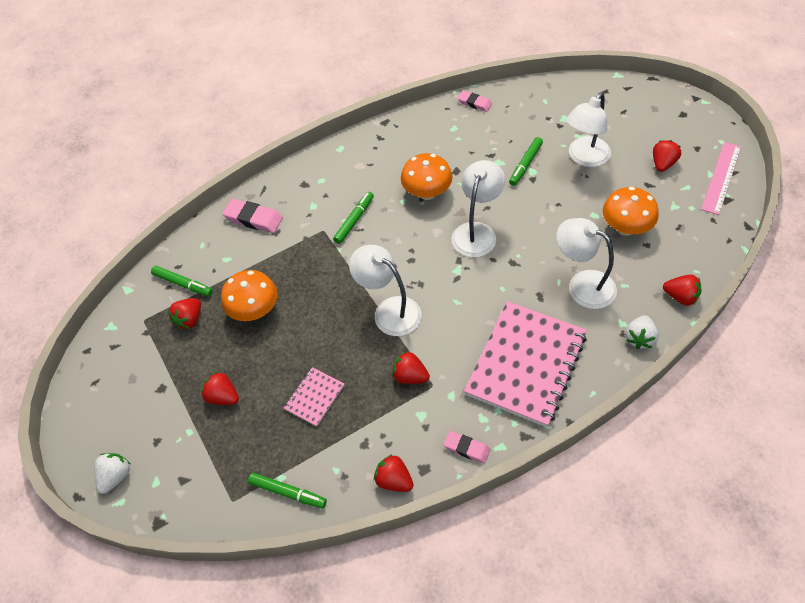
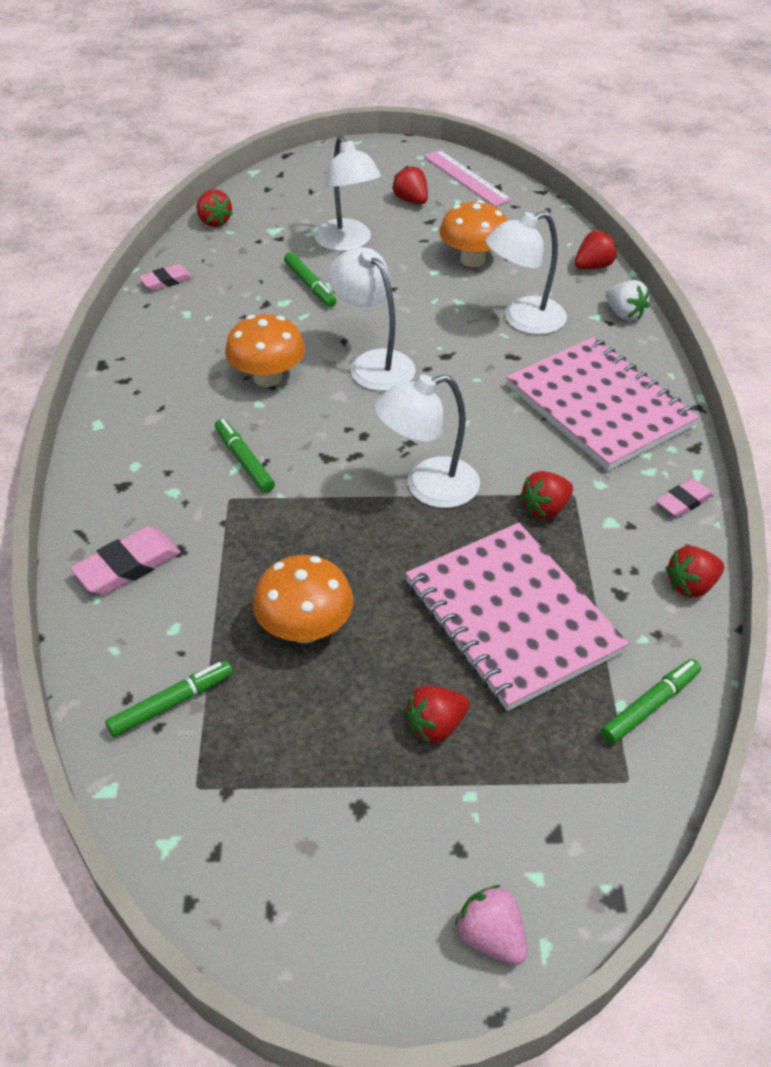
camera: 65 degrees left, 10 degrees down
white strawberry [94,453,130,494] -> pink strawberry [455,885,528,965]
red strawberry [168,298,201,329] -> red strawberry moved to [196,189,233,227]
pink notebook [284,367,345,426] -> pink notebook [405,523,629,711], size x2.21

